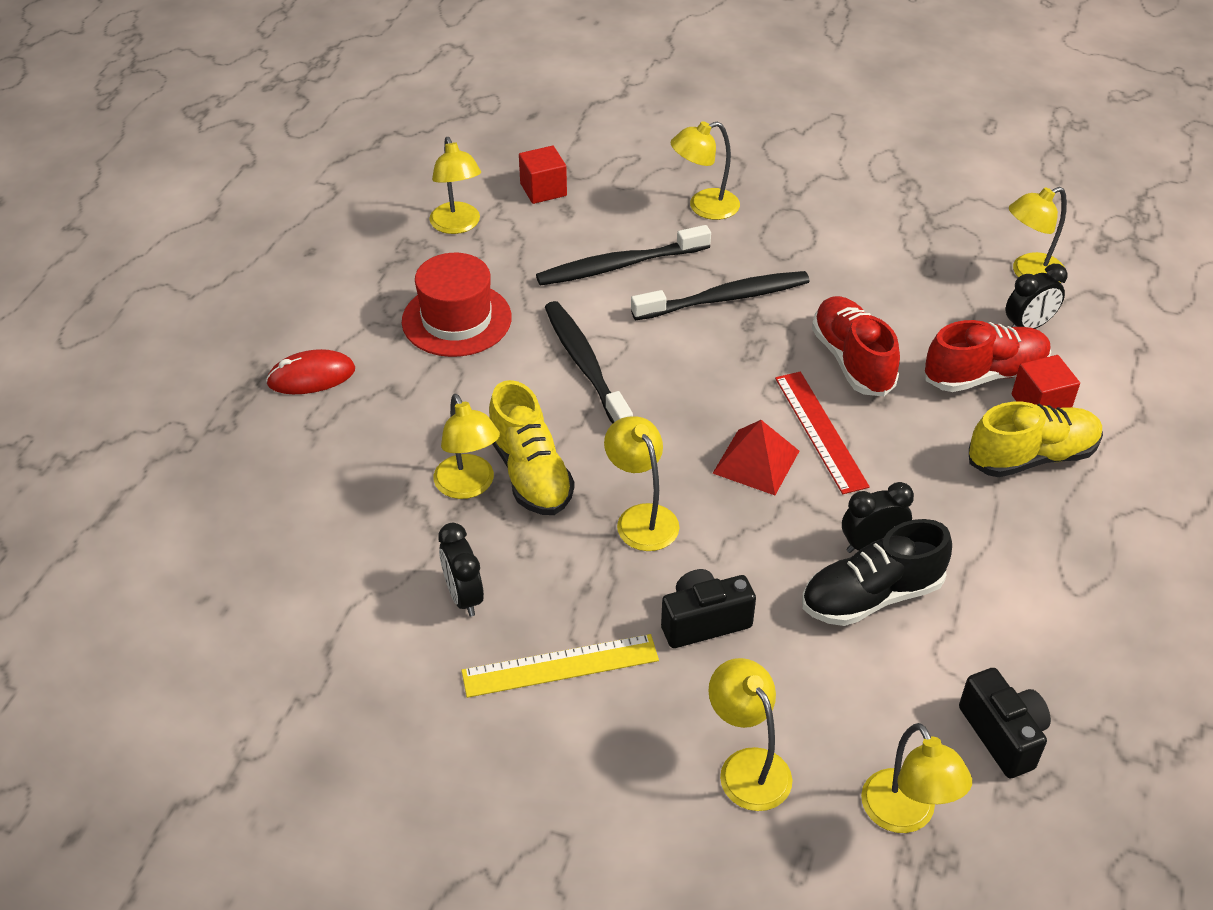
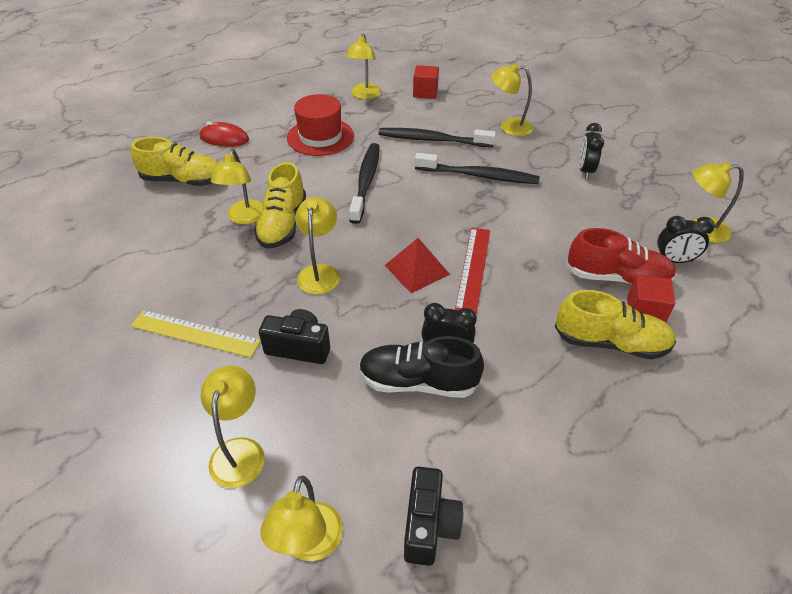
camera: 30 degrees right, 0 degrees up
black clock [438,523,484,617] -> black clock moved to [579,123,604,179]
red shoe [812,296,900,396] -> none
none -> yellow shoe [131,137,219,186]

